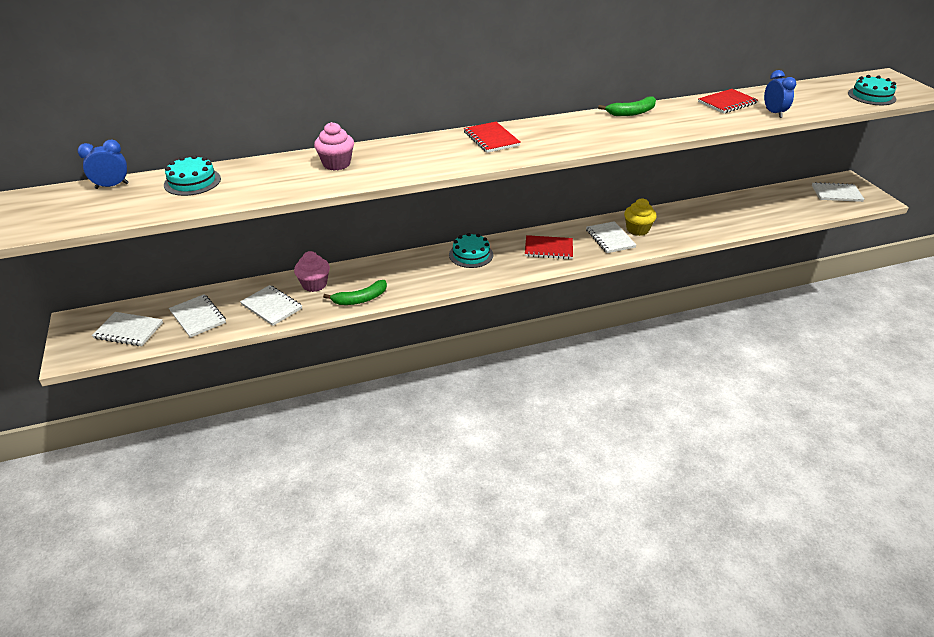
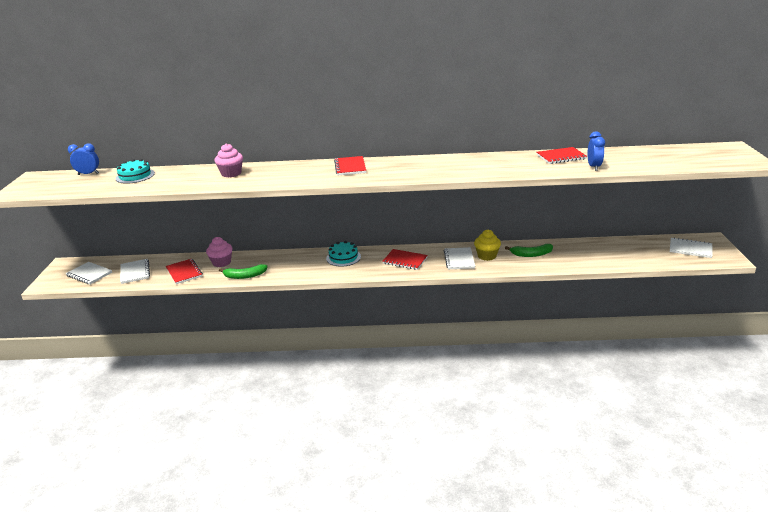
camera: 20 degrees right, 10 degrees down
white notebook [240,285,302,326] -> red notebook [166,259,203,284]
green banana [598,96,656,116] -> green banana moved to [505,244,553,257]
turquoise cake [848,75,897,105] -> none

